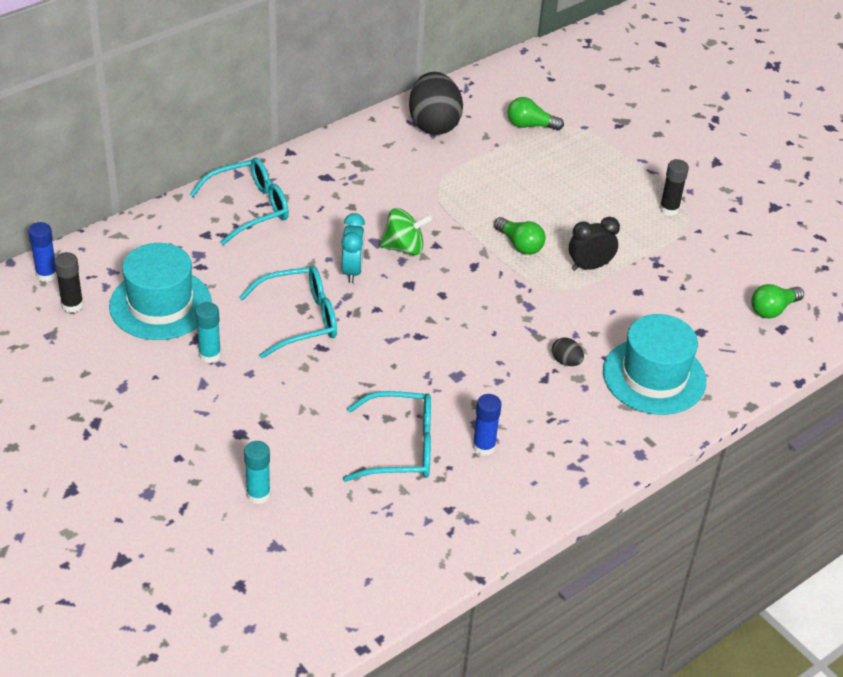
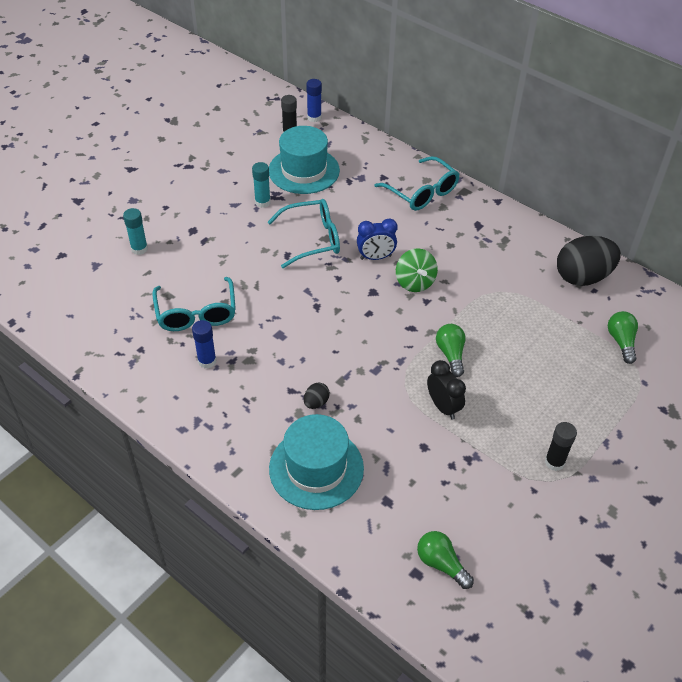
camera: 80 degrees right, 5 degrees up
turquoise glasses [240,266,337,358] -> turquoise glasses turned 75 degrees counterclockwise [268,199,340,268]
turquoise clock [341,213,365,283] -> blue clock [357,218,397,260]
green light bulb [494,217,546,255] -> green light bulb turned 135 degrees clockwise [436,324,466,377]

